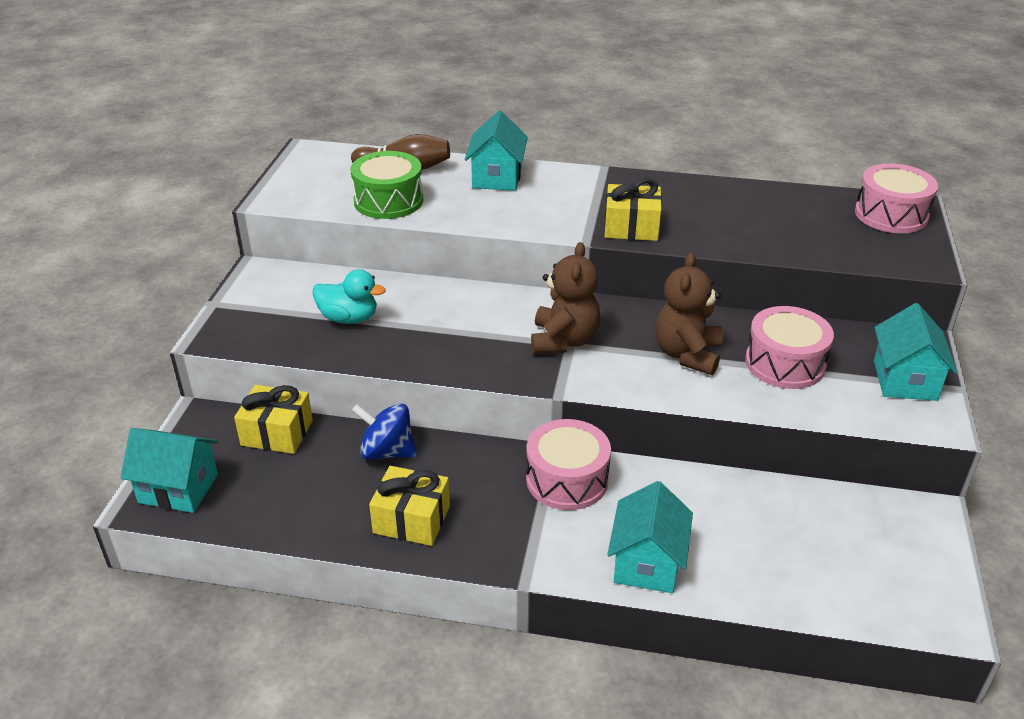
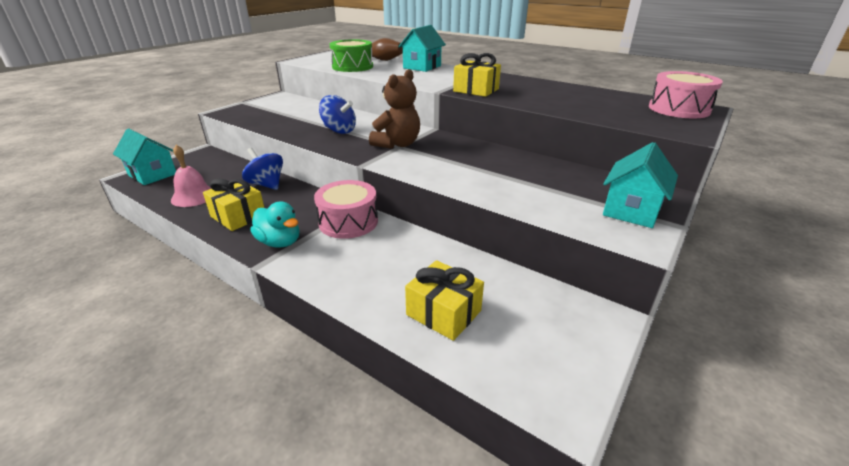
camera: 25 degrees right, 5 degrees down
yellow gift [234,385,313,454] -> yellow gift moved to [405,260,484,341]
turquoise duck [312,269,386,324] -> turquoise duck moved to [251,201,299,248]
turquoise house [607,481,693,593] -> none
brown teddy bear [655,253,723,375] -> none
pink drum [745,306,834,389] -> none
none -> pink bell [171,145,212,207]
none -> blue spinning top [319,95,356,134]

